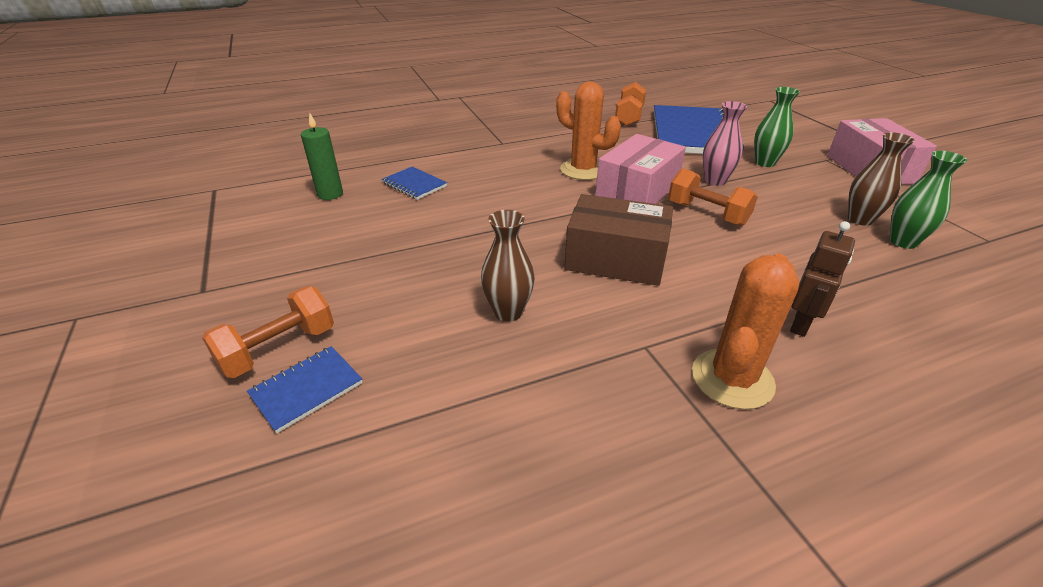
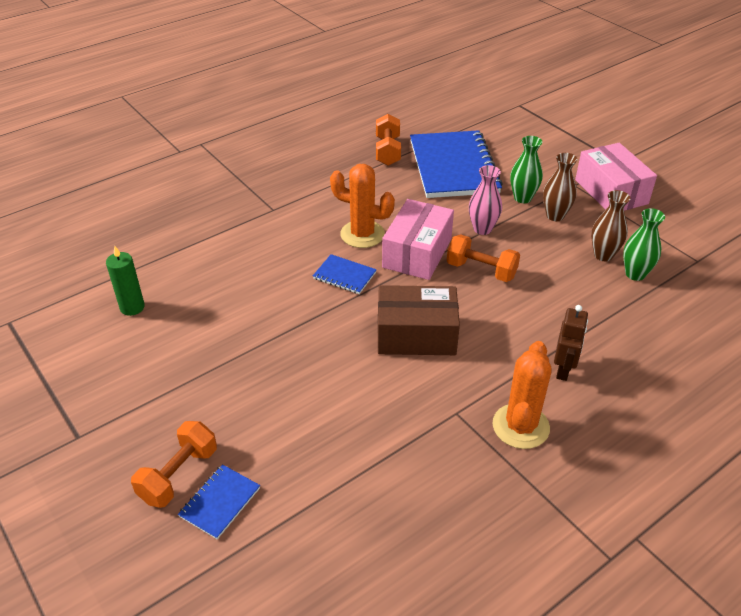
camera: 15 degrees left, 5 degrees up
blue notebook [382,166,447,200] -> blue notebook moved to [313,254,377,294]
brown vase [481,210,535,322] -> brown vase moved to [543,153,577,221]

